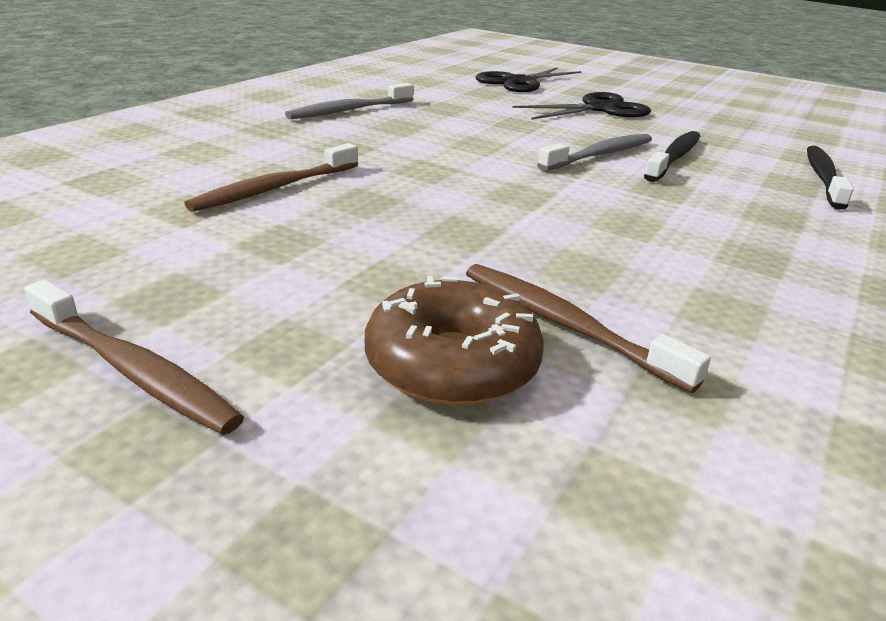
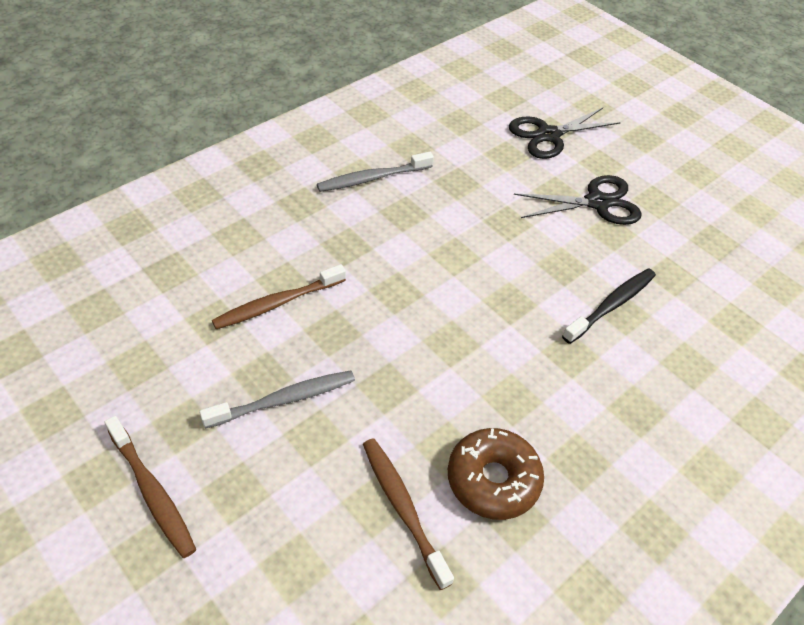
camera: 15 degrees right, 20 degrees up
brown donut [365,276,544,406] -> brown donut moved to [448,428,544,520]
grey toothbrush [537,134,652,171] -> grey toothbrush moved to [199,370,355,429]
black toothbrush [807,146,854,210] -> none

